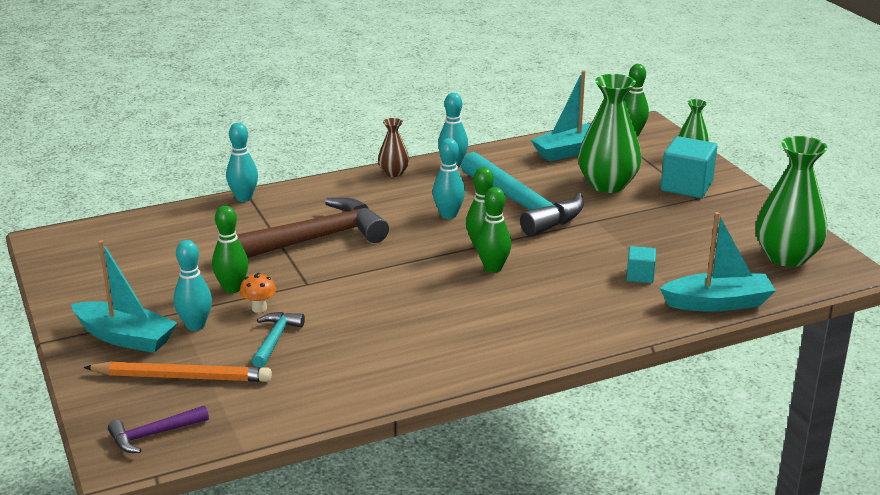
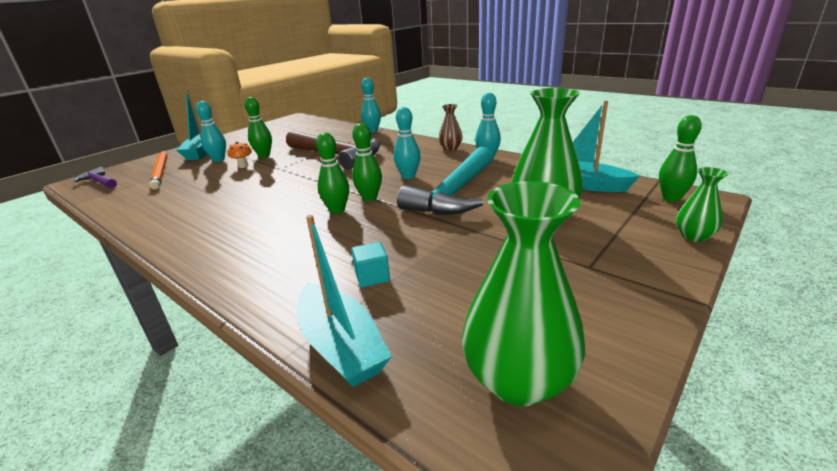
camera: 65 degrees right, 0 degrees up
turquoise hammer [252,312,305,368] -> none
turquoise cube [661,136,717,198] -> none

